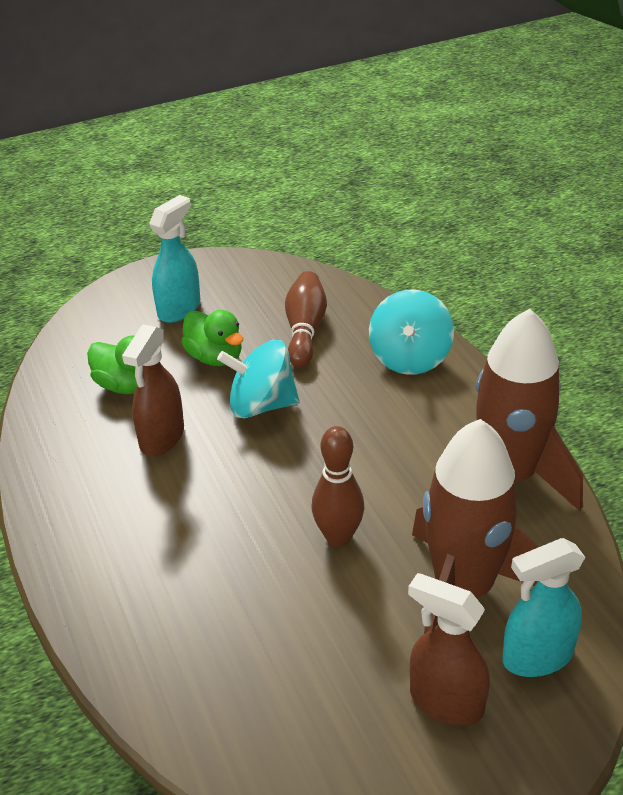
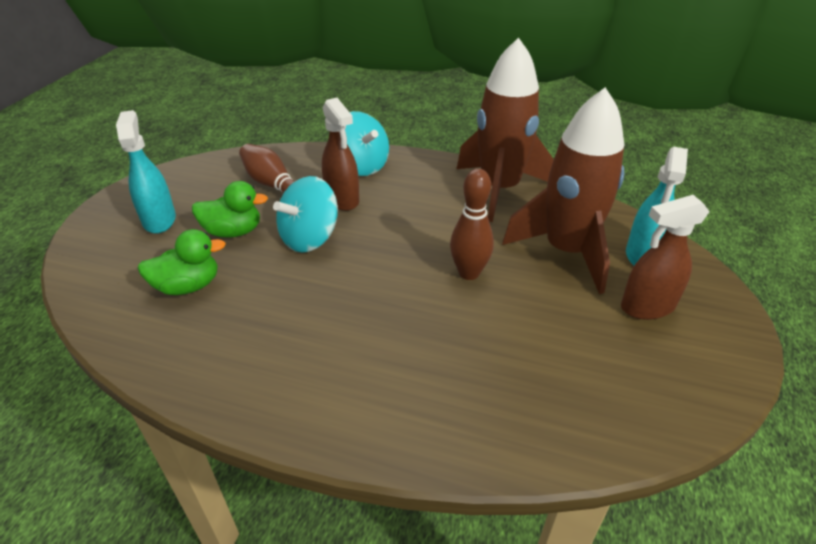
camera: 50 degrees left, 0 degrees up
brown spray bottle [122,324,184,456] -> brown spray bottle moved to [322,98,359,211]

